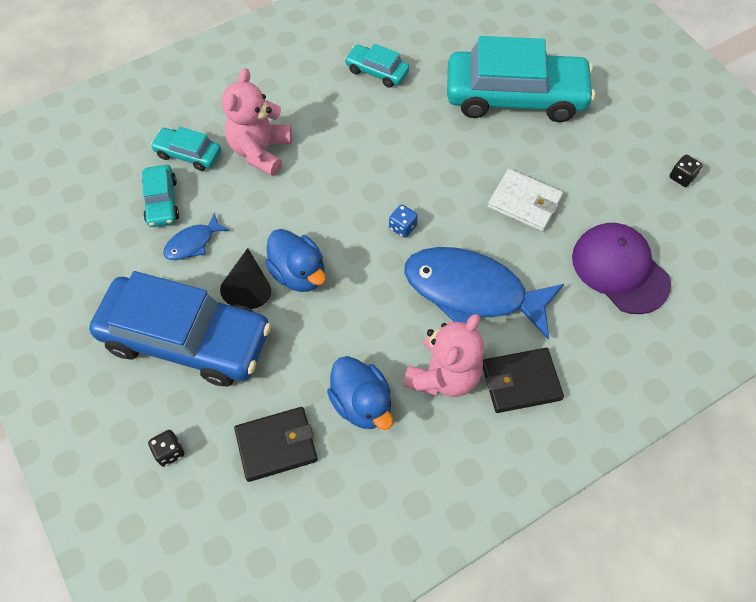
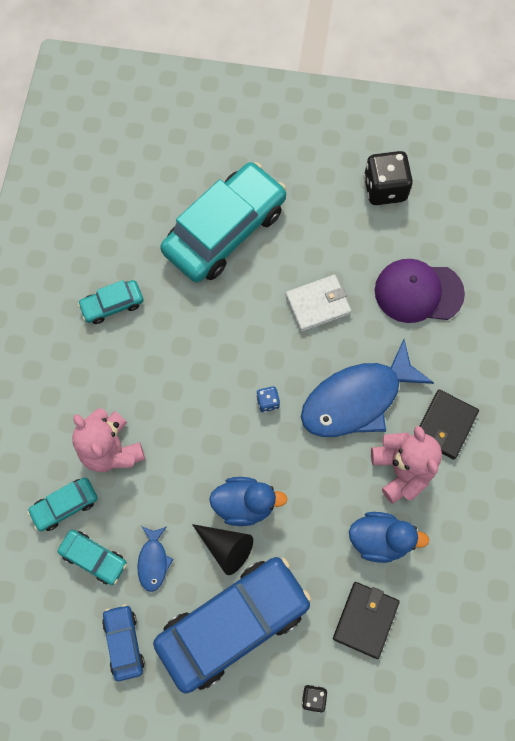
camera: 50 degrees left, 10 degrees up
black dice [669,155,702,187] -> black dice [364,151,413,205], size x2.11
none -> blue car [102,604,145,681]

